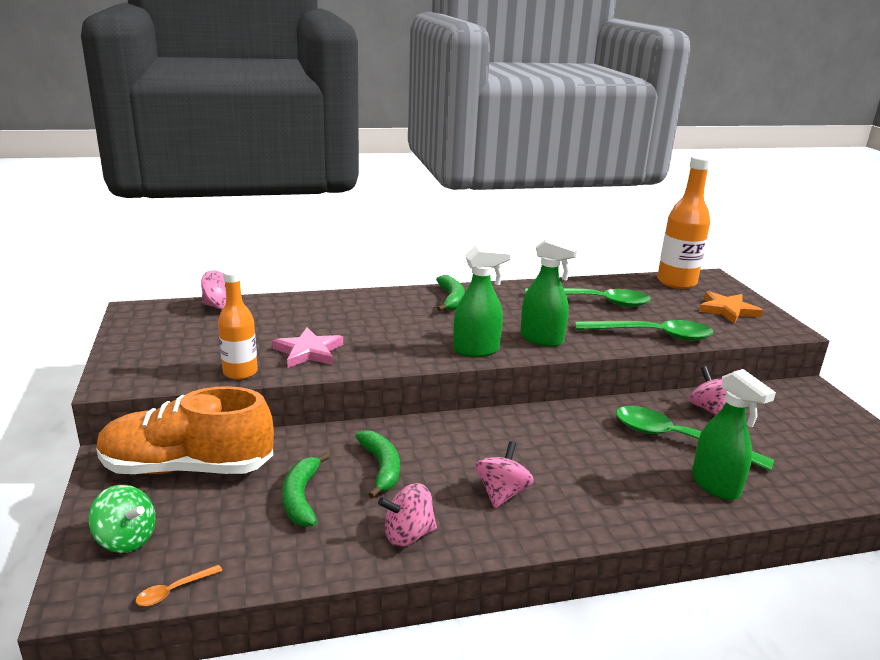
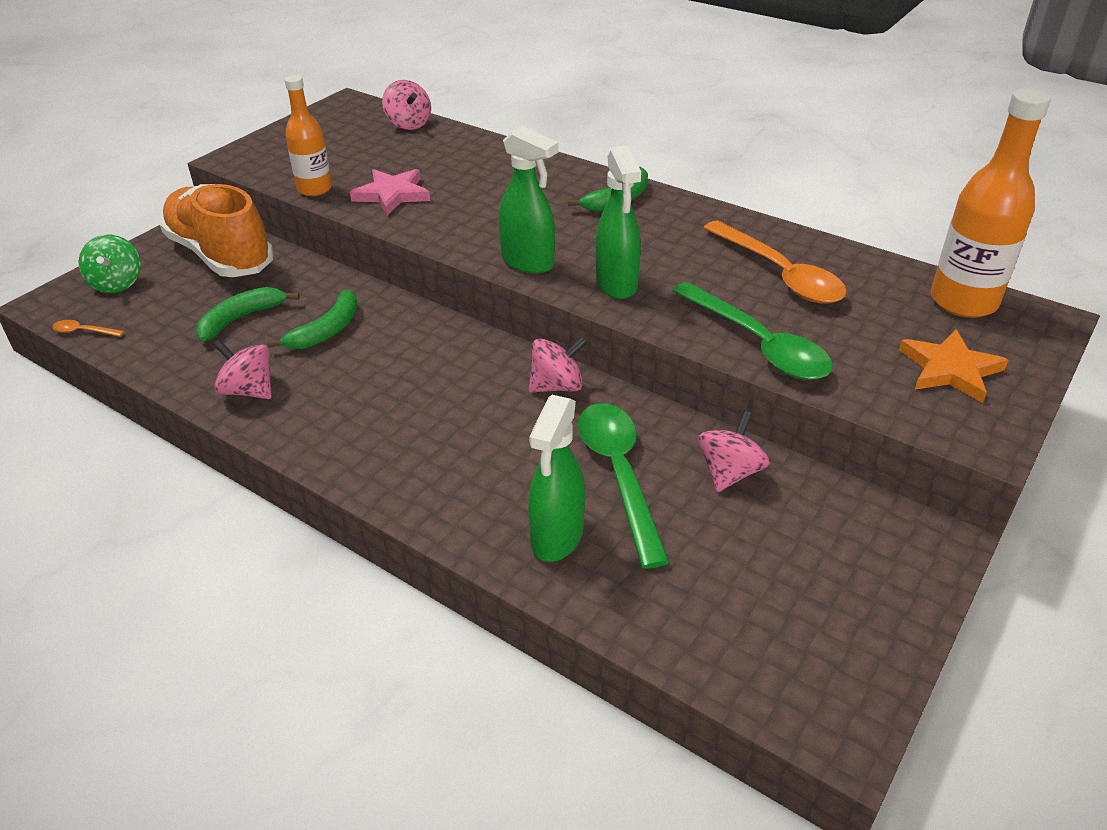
camera: 50 degrees right, 15 degrees up
pink spinning top [475,441,534,508] -> pink spinning top moved to [528,337,587,392]
green spoon [525,288,651,307] -> orange spoon [703,221,847,304]

